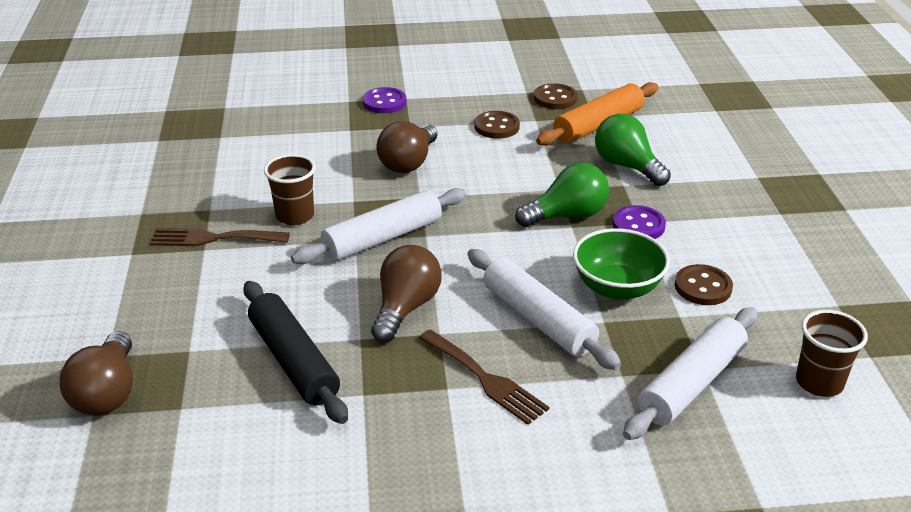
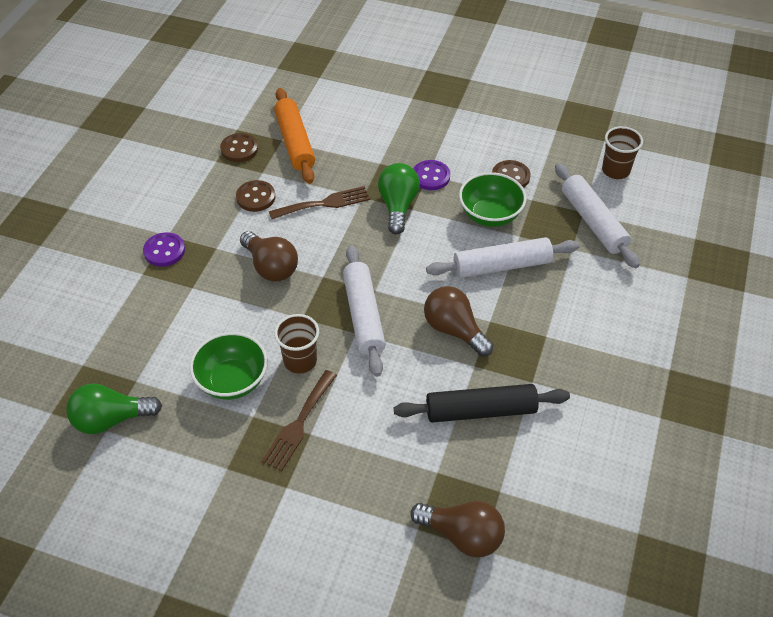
camera: 65 degrees left, 15 degrees up
brown fork [419,329,550,425] -> brown fork moved to [269,186,370,219]
green light bulb [595,114,671,186] -> green light bulb moved to [66,383,162,434]
none -> green bowl [190,332,268,400]

